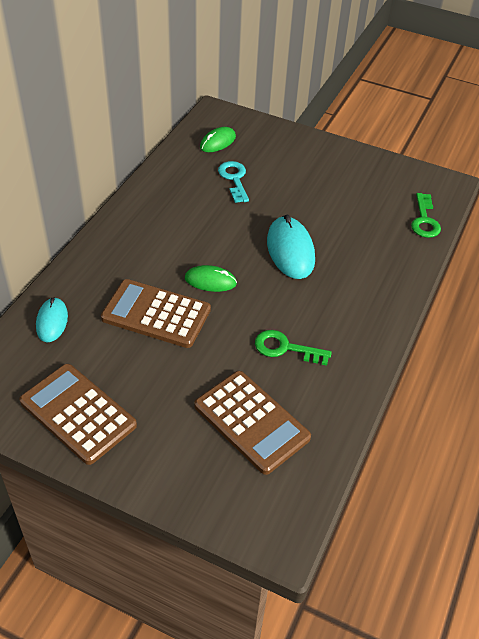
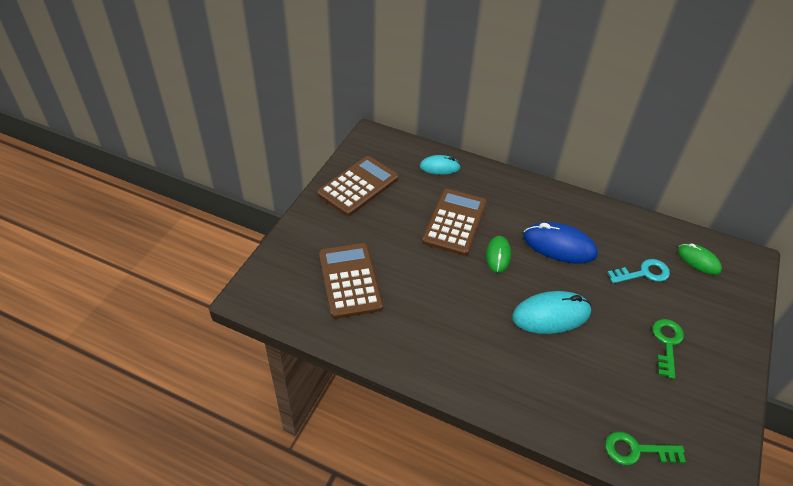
camera: 90 degrees right, 0 degrees up
brown calculator [194,371,311,475] -> brown calculator turned 120 degrees clockwise [319,243,383,319]
green key [255,330,332,366] -> green key moved to [652,319,684,379]
none -> blue mouse [523,222,598,263]

